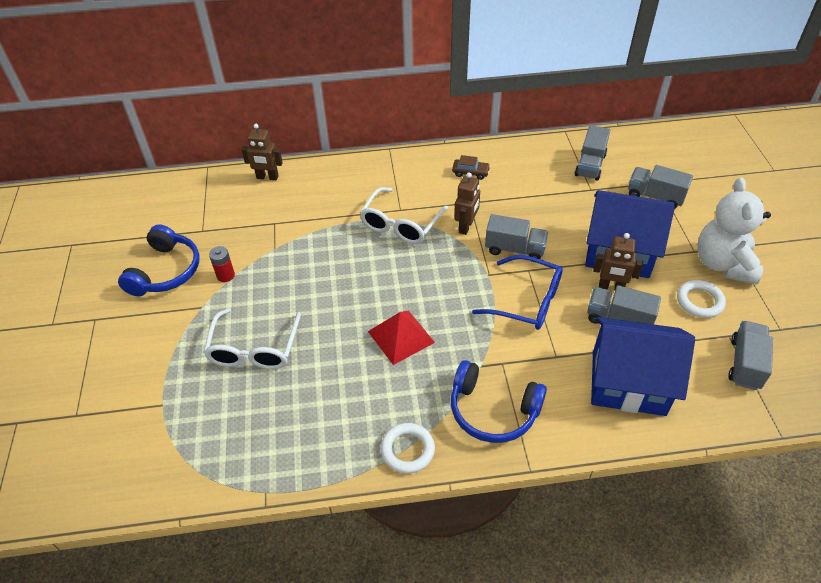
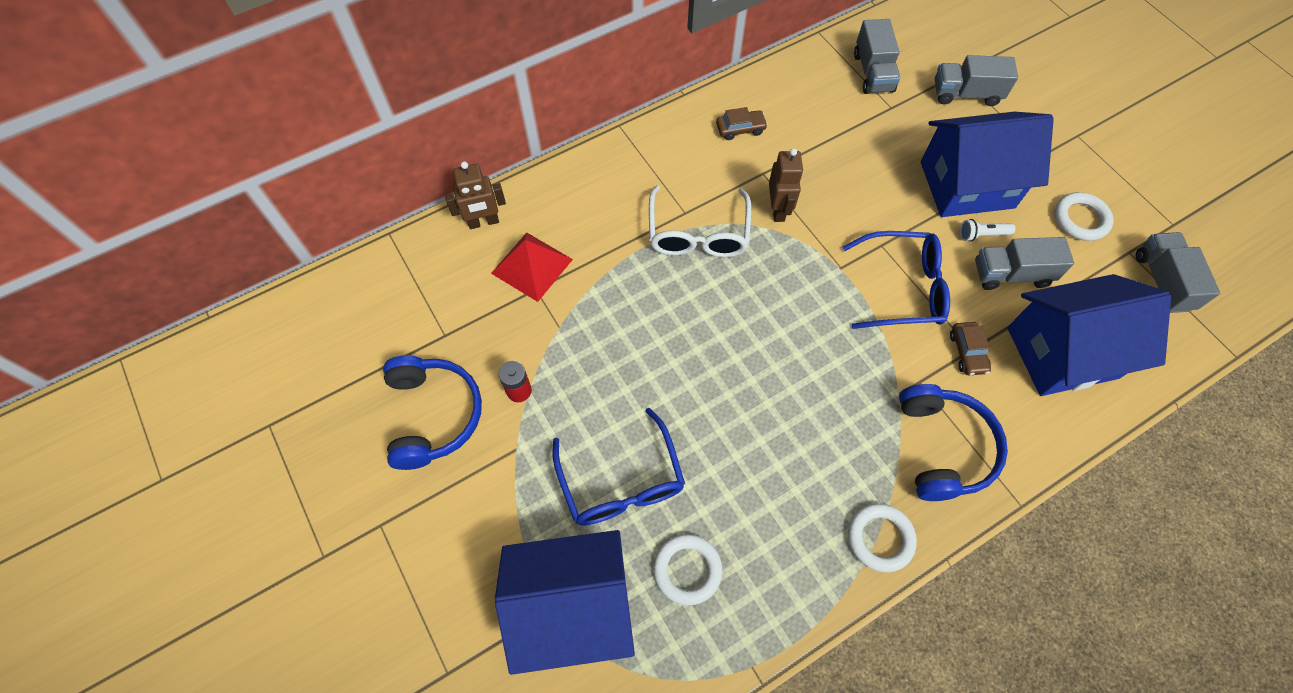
camera: 25 degrees left, 15 degrees up
white glasses [203,308,301,369] -> blue glasses [553,408,685,526]
red pyramid [368,310,435,365] -> red pyramid moved to [491,233,573,302]
blue headphones [451,360,547,443] -> blue headphones turned 90 degrees counterclockwise [899,384,1008,501]
grey truck [485,214,548,259] -> none
brown robot [593,233,643,289] -> white flashlight [960,219,1015,241]
white teddy bear [697,177,771,285] -> none
none -> blue house [495,530,635,675]
none -> white ring [653,534,723,605]
none -> brown car [950,322,991,375]

